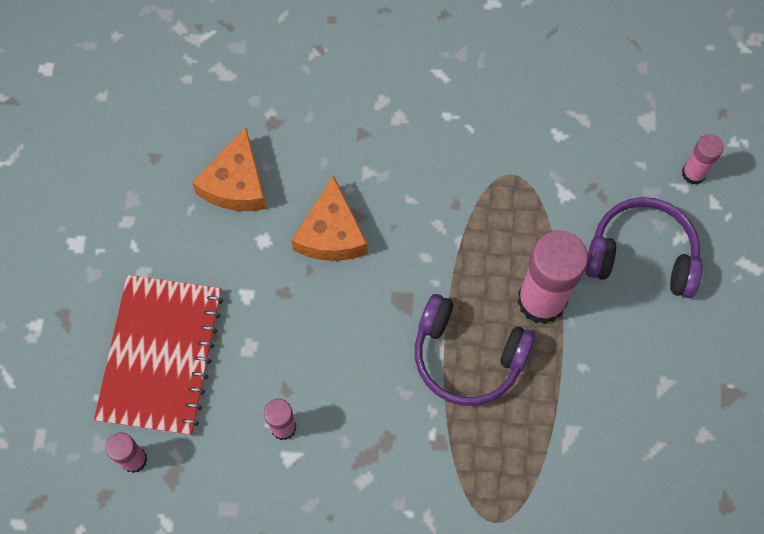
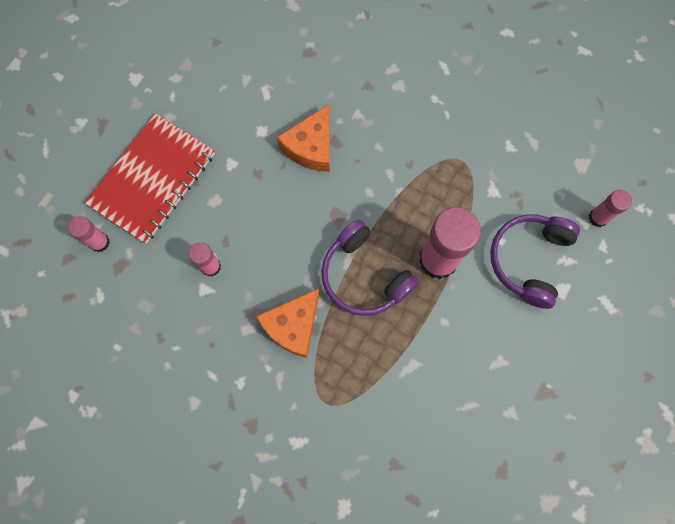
camera: 25 degrees right, 5 degrees up
orange cheese [192,128,267,211] -> orange cheese moved to [256,288,319,358]
purple headphones [585,197,703,298] -> purple headphones turned 105 degrees counterclockwise [490,214,580,309]

